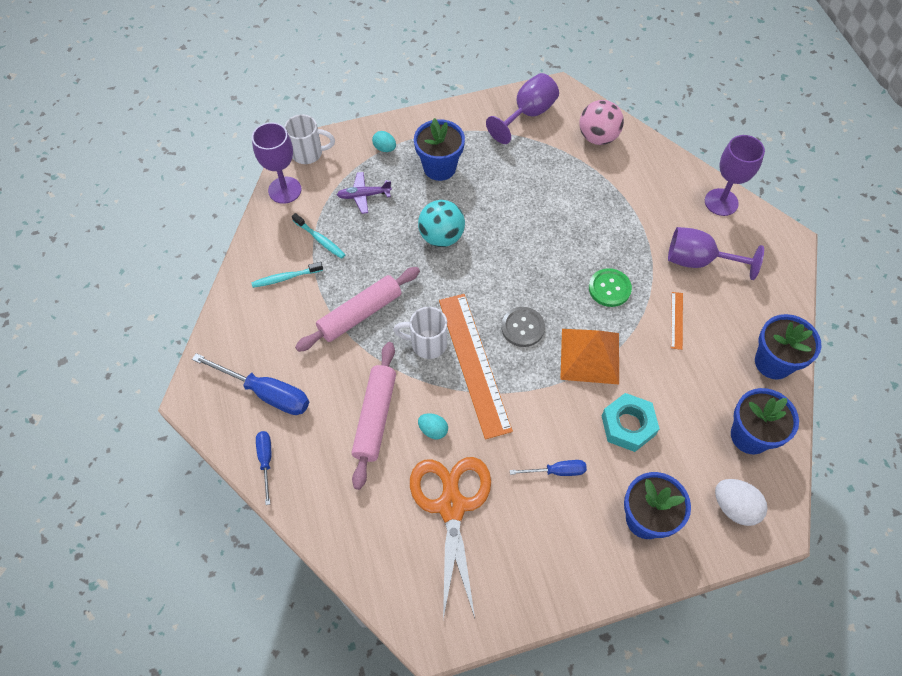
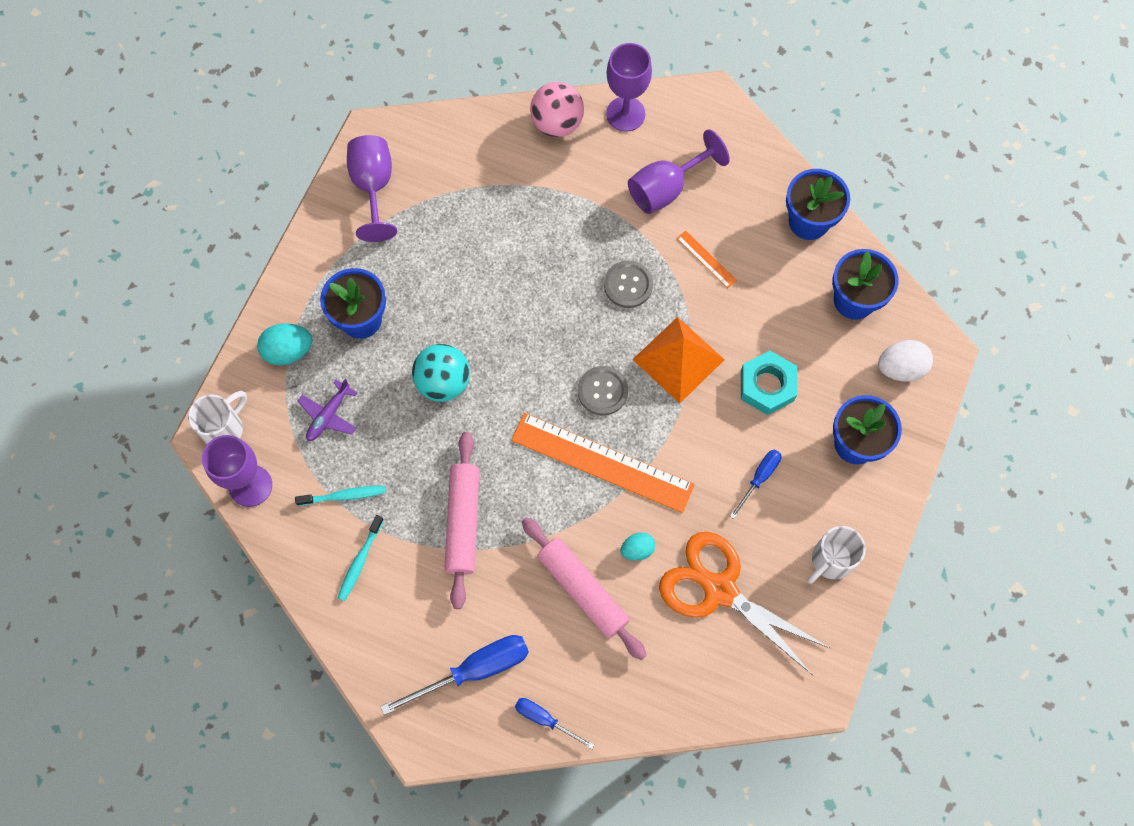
camera: 50 degrees left, 10 degrees up
turquoise egg [372,131,396,152] -> turquoise egg [257,323,313,365], size x1.59
white mug [393,307,447,359] -> white mug moved to [807,526,866,584]
pink ball [579,100,624,145] -> pink ball moved to [530,82,584,137]
green button [589,268,632,307] -> grey button [604,261,653,308]

